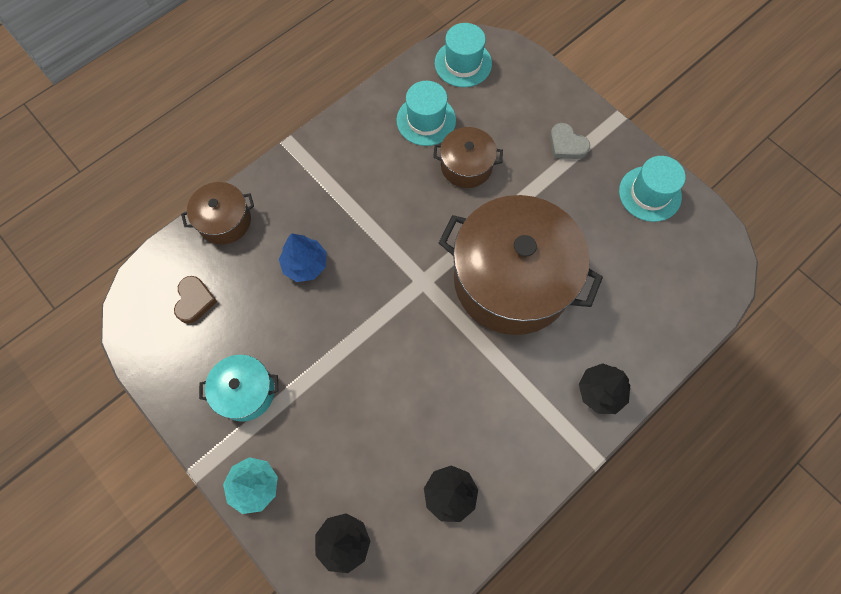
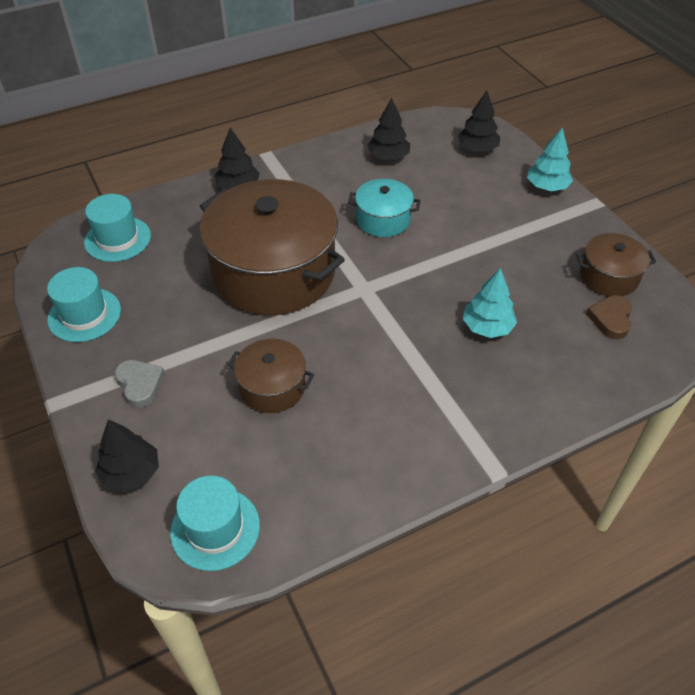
camera: 165 degrees left, 20 degrees down
brown pot [181,182,254,244] -> brown pot moved to [576,233,656,296]
turquoise pot [199,355,278,421] -> turquoise pot moved to [348,179,420,237]
blue tree [279,233,327,282] -> turquoise tree [463,268,517,338]
turquoise hat [396,81,456,146] -> turquoise hat moved to [84,194,151,262]
none -> black tree [95,419,159,493]

